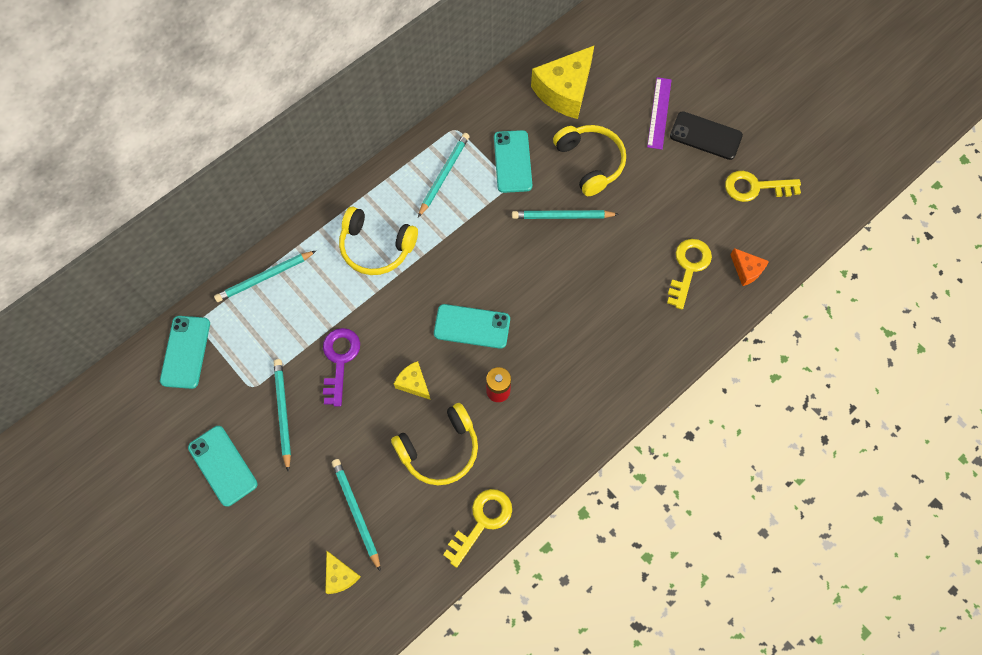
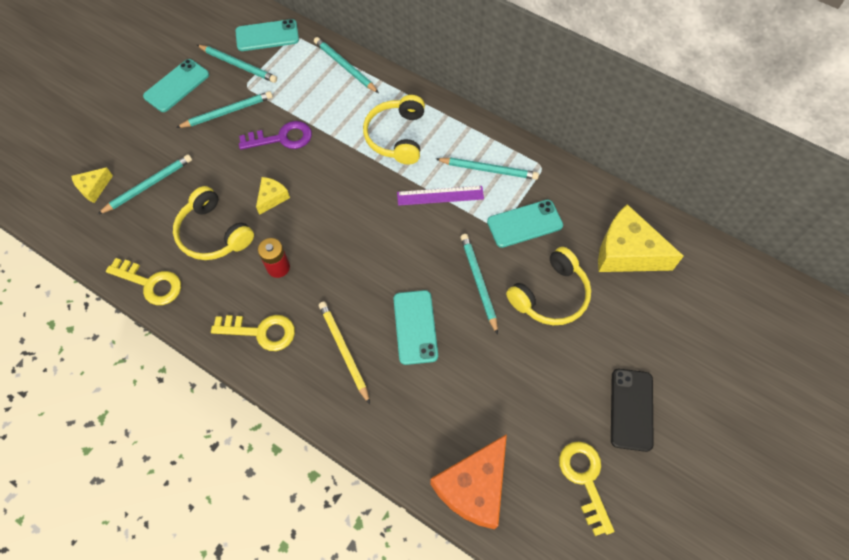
camera: 75 degrees right, 5 degrees down
turquoise phone [434,304,510,349] -> turquoise phone moved to [394,290,438,365]
purple ruler [647,77,672,150] -> purple ruler moved to [397,186,484,206]
yellow key [667,239,712,309] -> yellow key moved to [211,315,295,351]
orange cheese [730,248,769,286] -> orange cheese [430,434,507,529], size x2.04
none -> turquoise pencil [197,45,277,83]
none -> yellow pencil [319,301,370,404]

